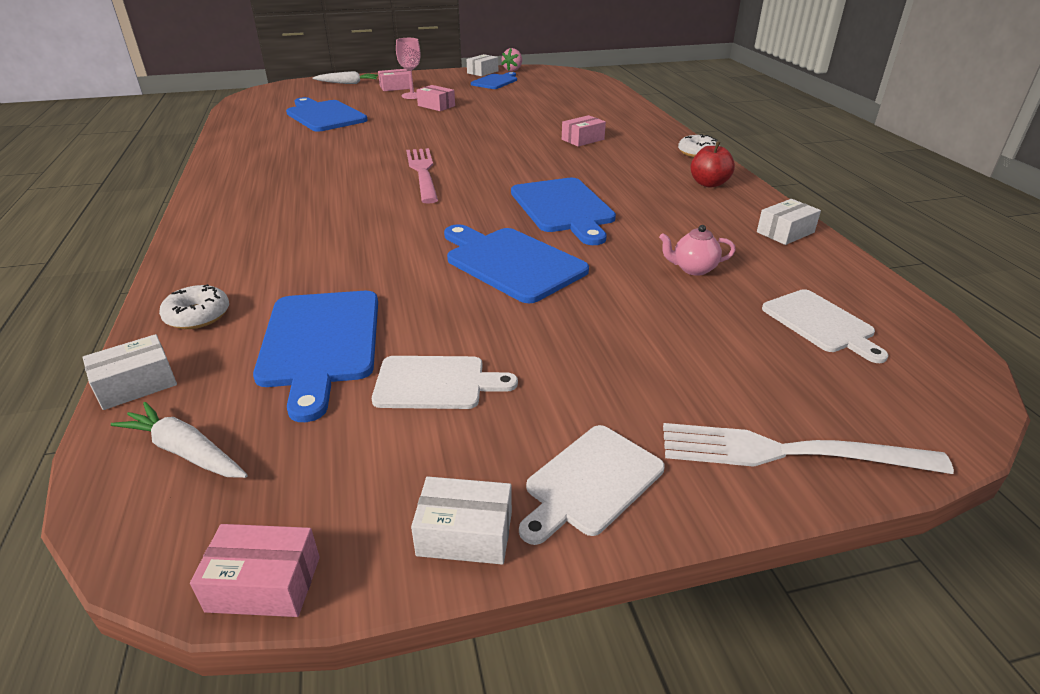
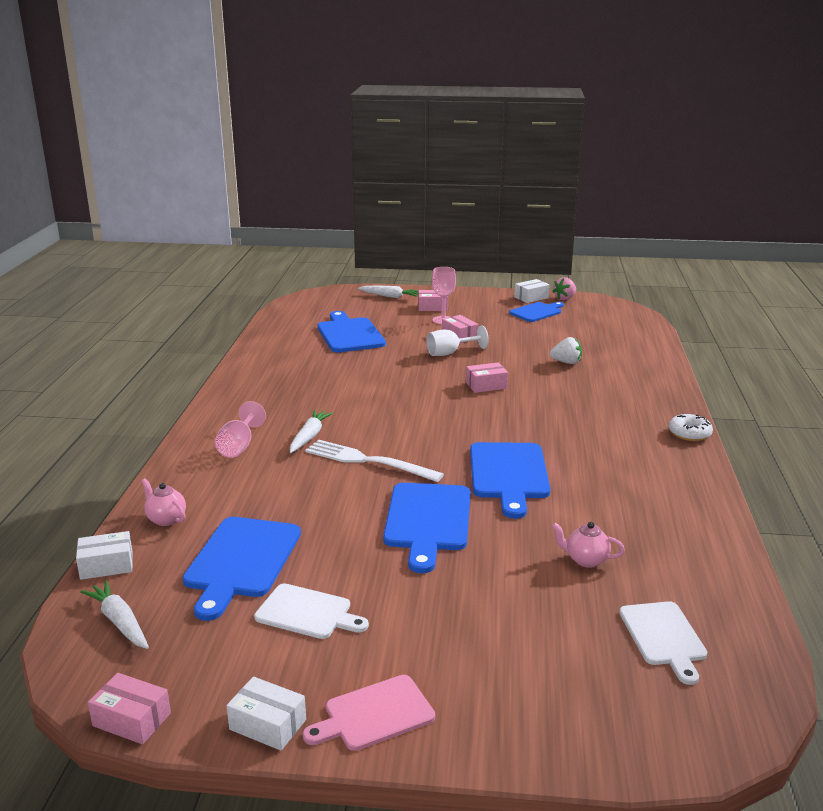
camera: 20 degrees right, 10 degrees down
white donut [159,284,229,329] -> pink teapot [142,478,186,526]
pink fork [406,148,438,204] -> none
blue cutting board [444,224,589,303] -> blue cutting board turned 150 degrees counterclockwise [383,483,471,573]
white cutting board [519,425,665,545] -> pink cutting board [303,675,435,751]
pink box [562,115,606,147] -> pink box moved to [466,362,508,393]
white fork [663,423,954,474] -> white fork moved to [305,440,444,482]
red apple [690,142,735,188] -> none
white box [757,199,821,245] -> none
none -> pink goblet [215,401,266,458]
none -> white carrot [290,410,333,453]
none -> white goblet [427,325,489,356]
none -> white strawberry [550,337,582,364]

